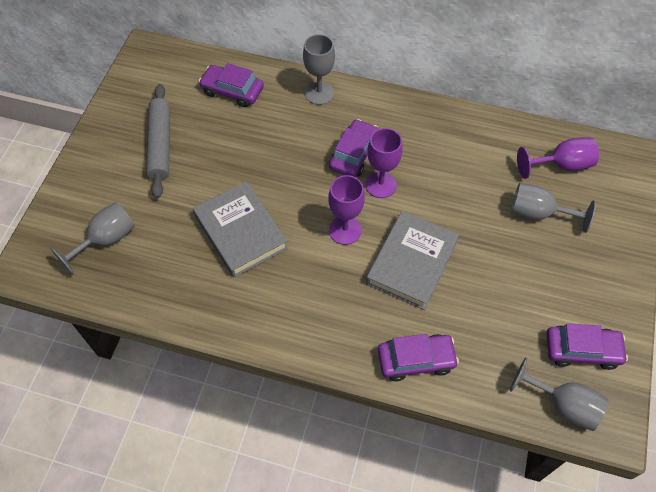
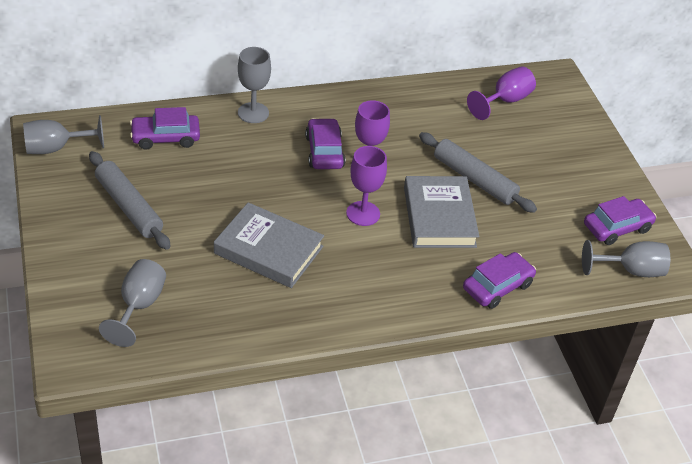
camera: 35 degrees left, 15 degrees down
grey goblet [511,183,596,233] -> grey goblet moved to [23,115,104,154]
none -> grey rolling pin [419,132,537,213]

